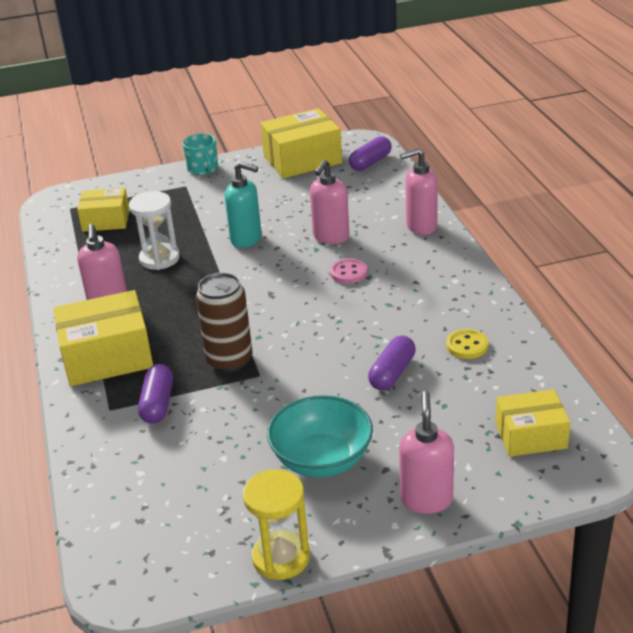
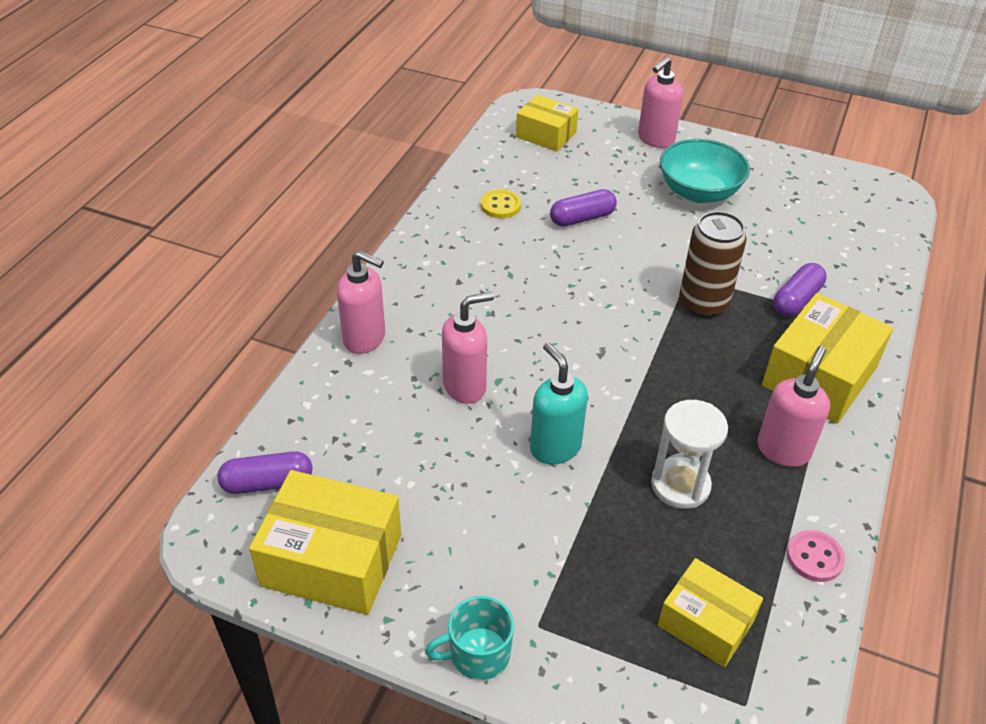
camera: 145 degrees left, 10 degrees up
yellow box [53,290,153,386] -> yellow box turned 75 degrees counterclockwise [762,293,893,423]
turquoise mug [182,134,218,175] -> turquoise mug turned 120 degrees counterclockwise [425,596,514,680]
yellow hourglass [243,469,310,580] -> none
pink button [330,259,367,284] -> pink button moved to [787,530,845,582]

